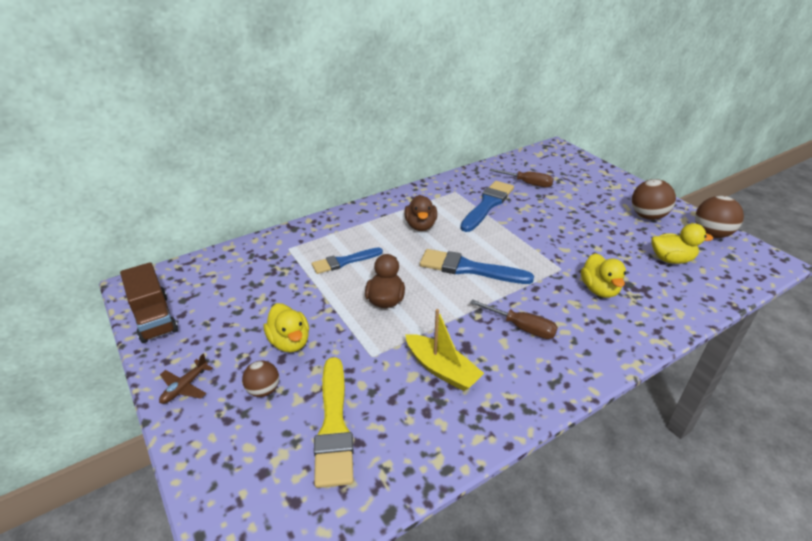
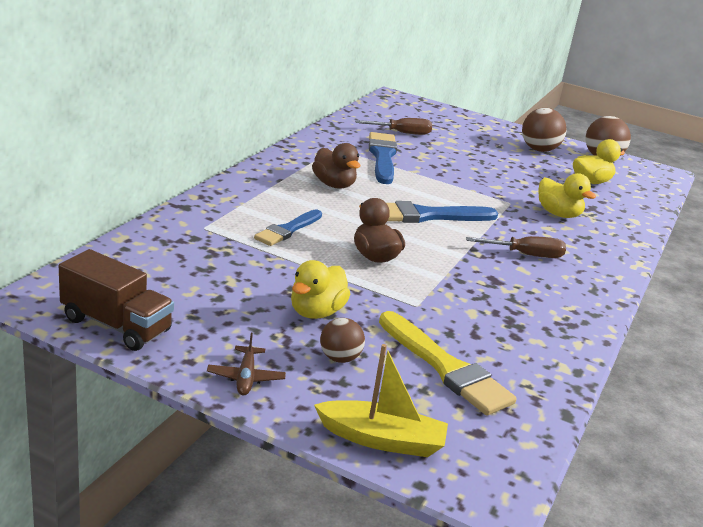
camera: 35 degrees left, 10 degrees down
yellow duck [264,303,309,352] -> yellow duck turned 90 degrees clockwise [291,260,350,319]
yellow boat [405,309,484,391] -> yellow boat moved to [314,344,448,457]

